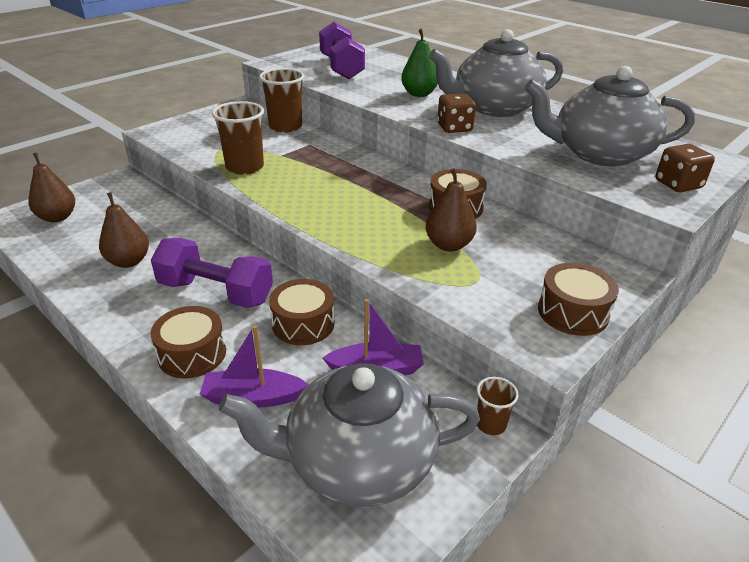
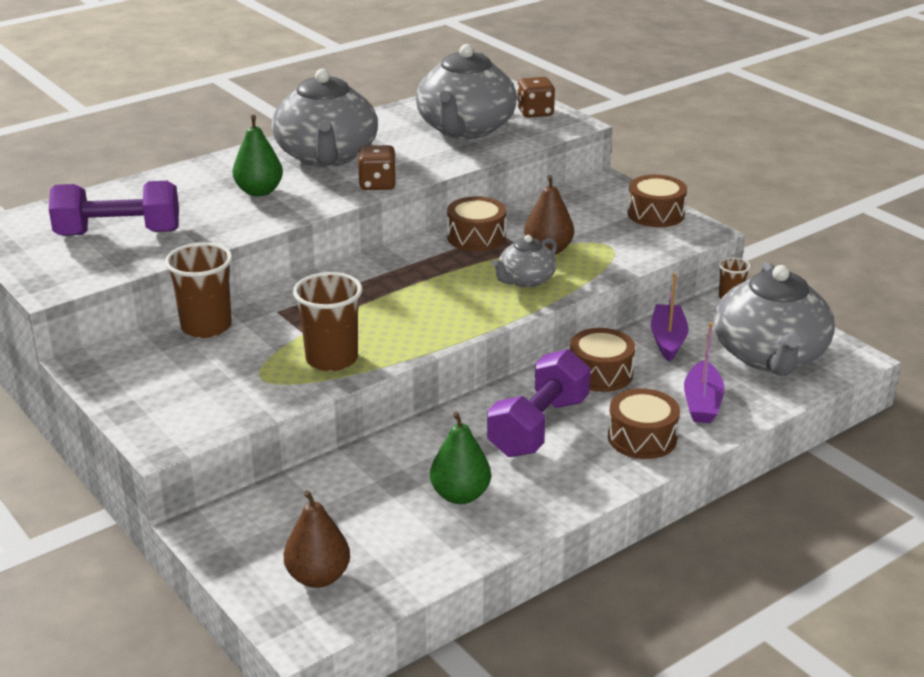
camera: 80 degrees left, 5 degrees down
brown pear [99,192,149,268] -> green pear [430,411,491,504]
none -> grey teapot [492,235,557,287]

